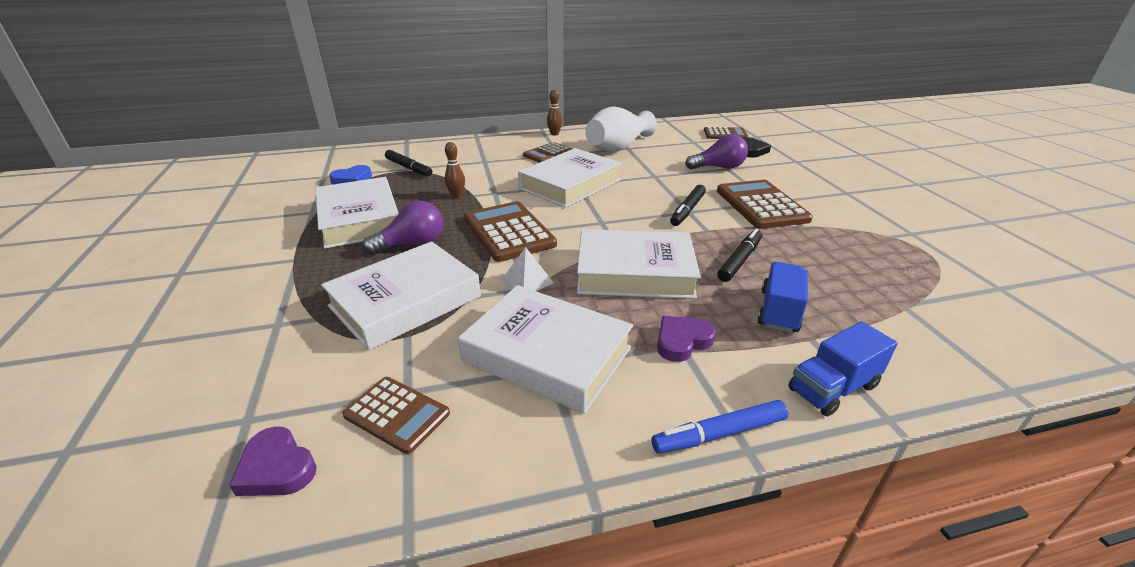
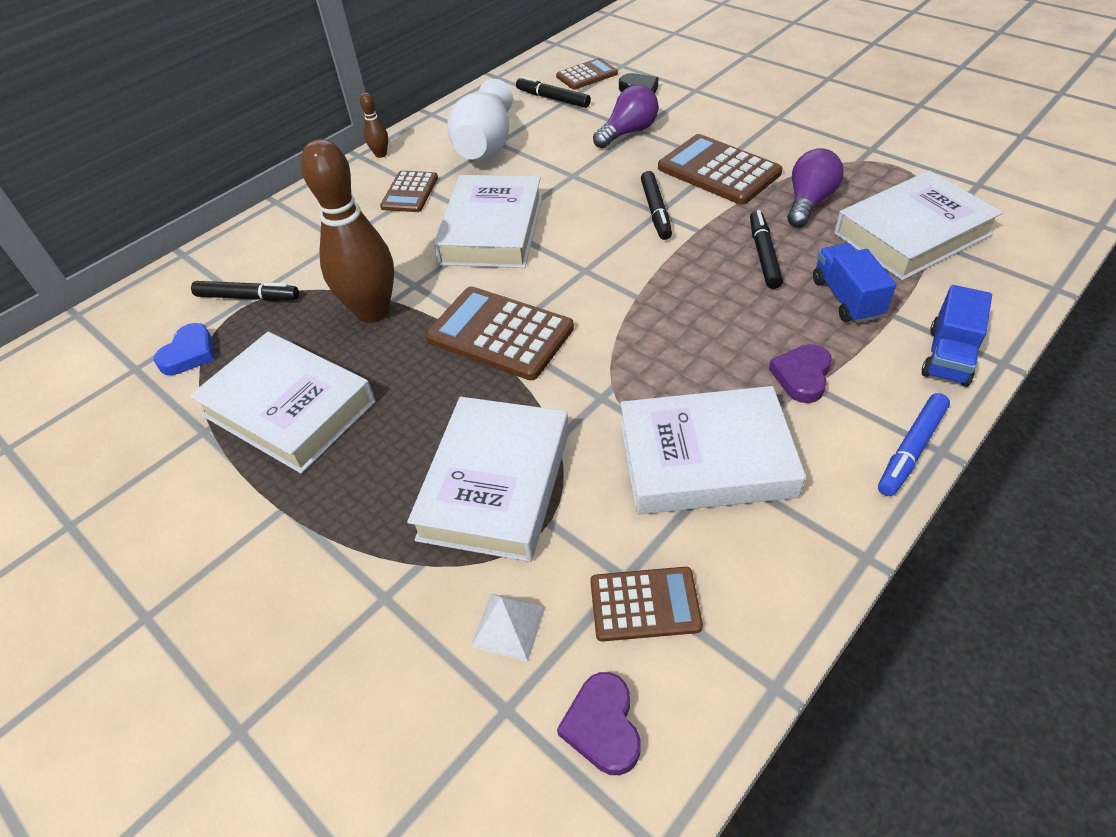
camera: 30 degrees left, 15 degrees up
purple heart [229,426,317,496] -> purple heart turned 75 degrees clockwise [557,672,641,775]
purple light bulb [363,201,443,255] -> purple light bulb moved to [787,148,844,227]
brown bowling pin [445,142,465,198] -> brown bowling pin [301,139,394,323], size x2.32
white pyramid [501,247,554,291] -> white pyramid moved to [471,594,545,662]
white book [577,229,701,299] -> white book moved to [834,170,1003,281]
none -> black marker [516,76,591,108]

